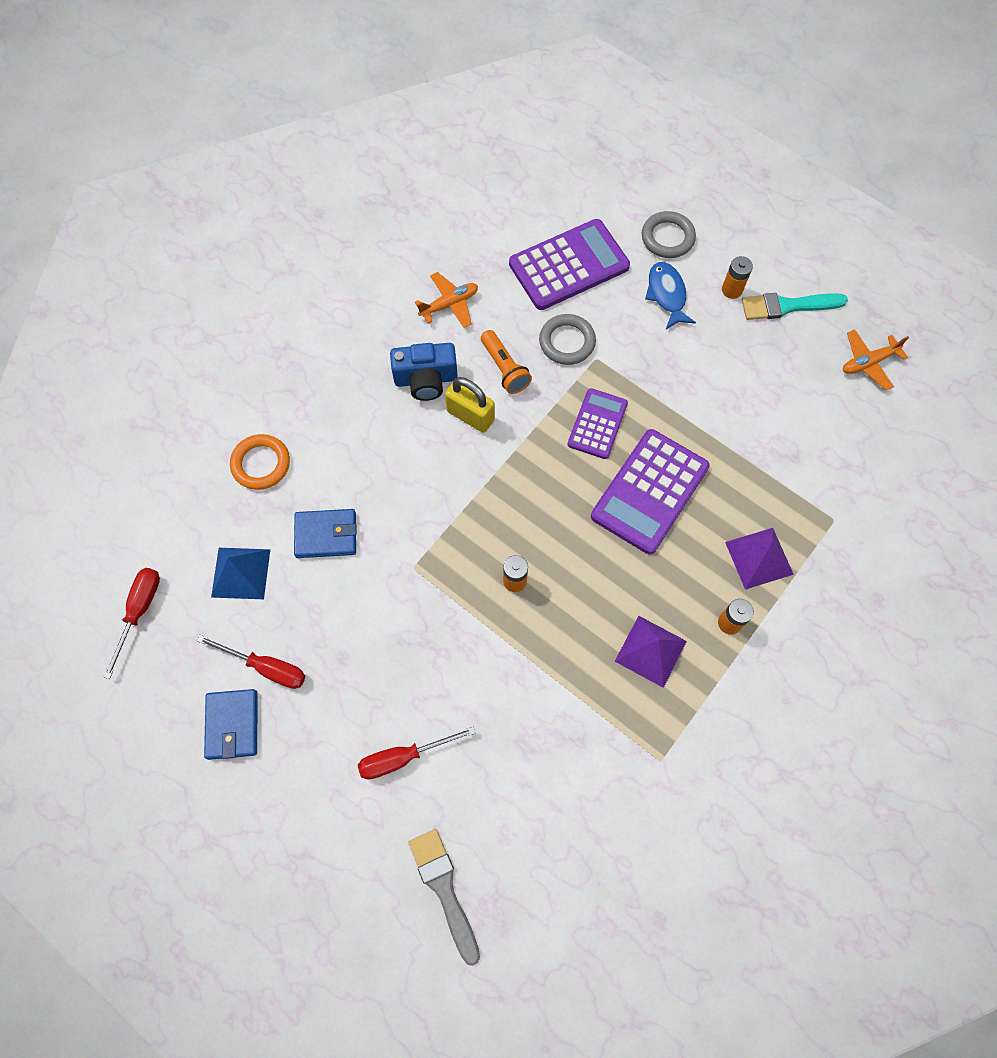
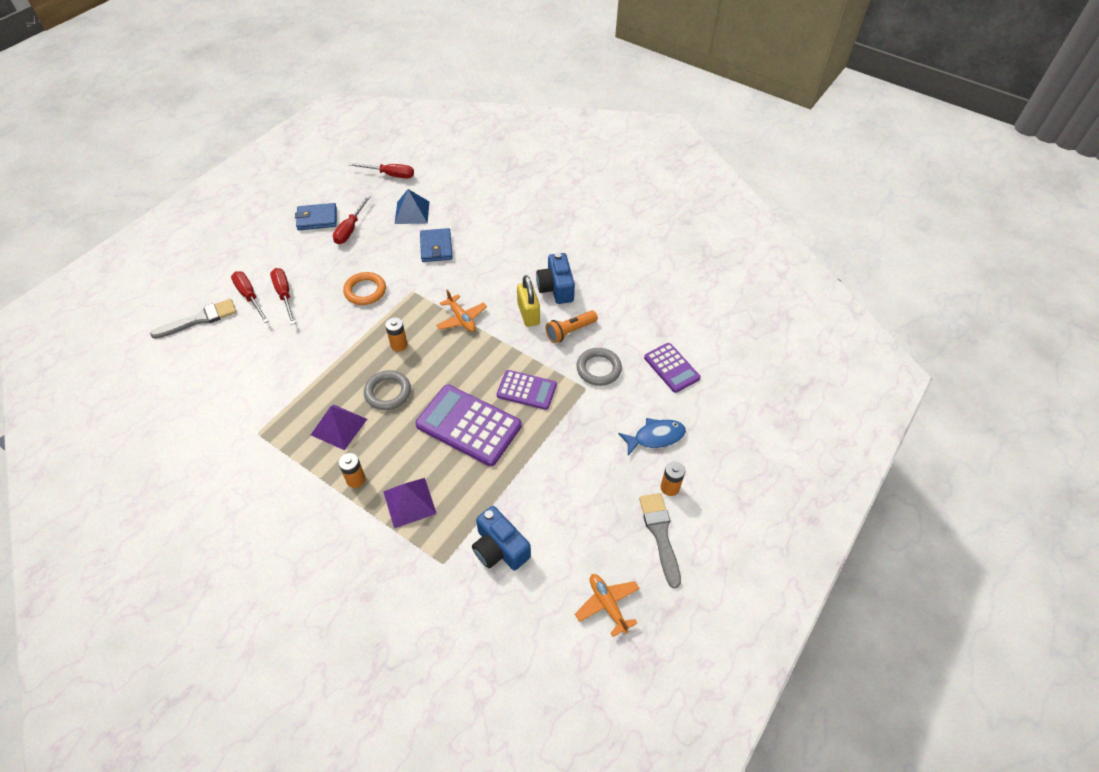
camera: 85 degrees right, 15 degrees down
orange ring [230,434,290,490] -> orange ring moved to [343,272,386,305]
orange plane [415,272,478,328] -> orange plane moved to [436,289,487,332]
yellow padlock [445,377,495,433] -> yellow padlock turned 45 degrees counterclockwise [517,275,540,327]
purple calculator [509,219,630,310] -> purple calculator [644,343,701,393], size x0.60
grey ring [642,211,696,258] -> grey ring moved to [364,370,411,410]
turquoise brush [742,293,848,320] -> grey brush [639,493,681,588]
none -> red screwdriver [231,271,269,323]
none -> blue camera [472,506,531,570]

